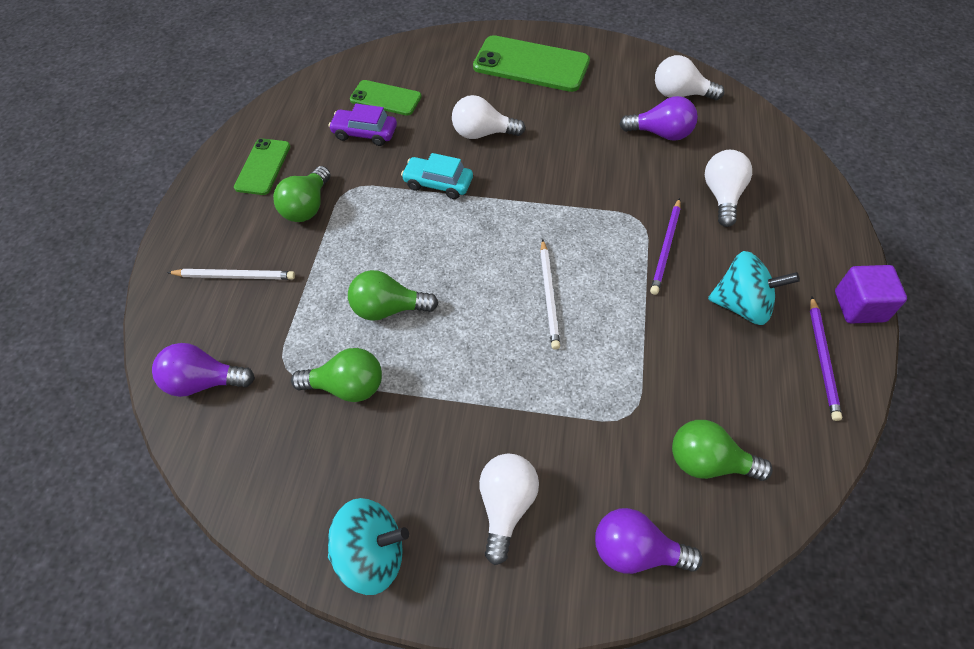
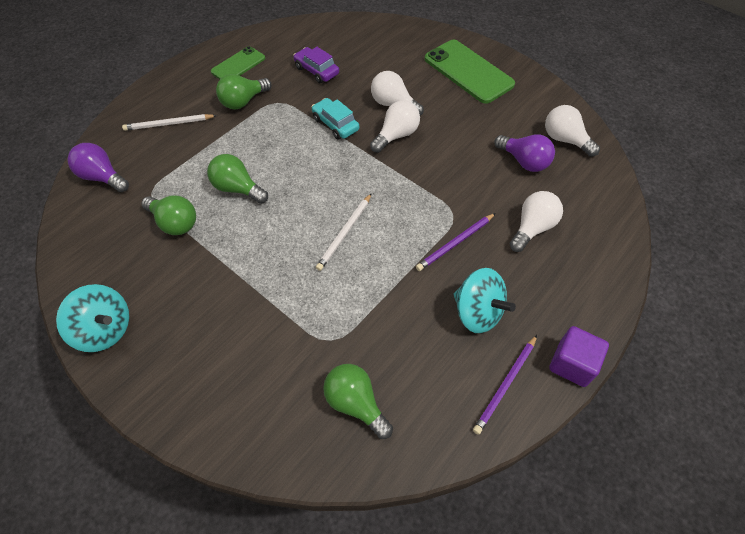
camera: 30 degrees right, 0 degrees up
white pencil [167,269,295,280] -> white pencil turned 135 degrees clockwise [122,114,217,131]
green phone [350,80,422,116] -> none
white light bulb [479,453,539,565] -> white light bulb moved to [370,100,420,153]
purple light bulb [595,508,703,574] -> none

